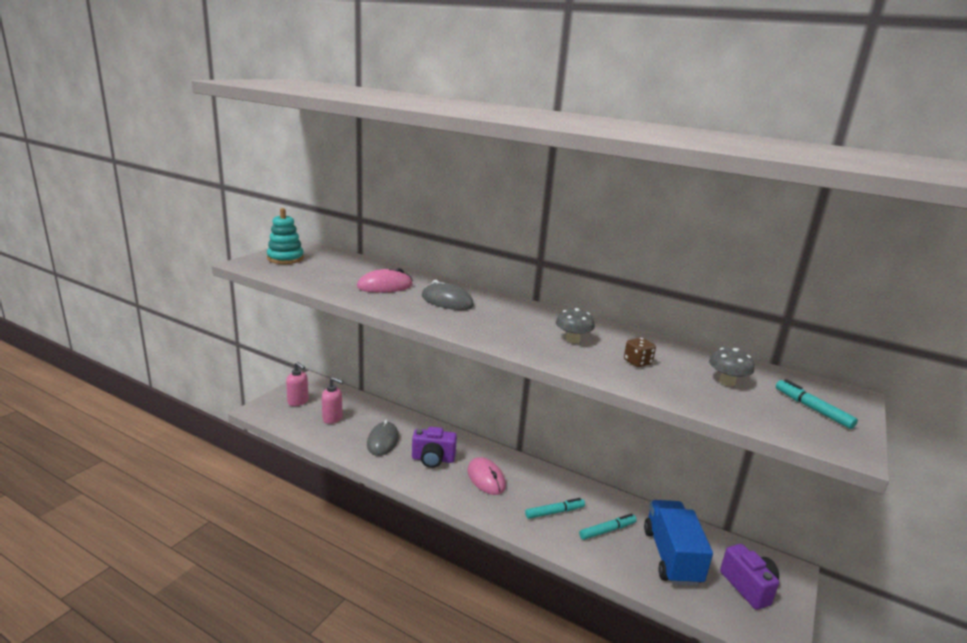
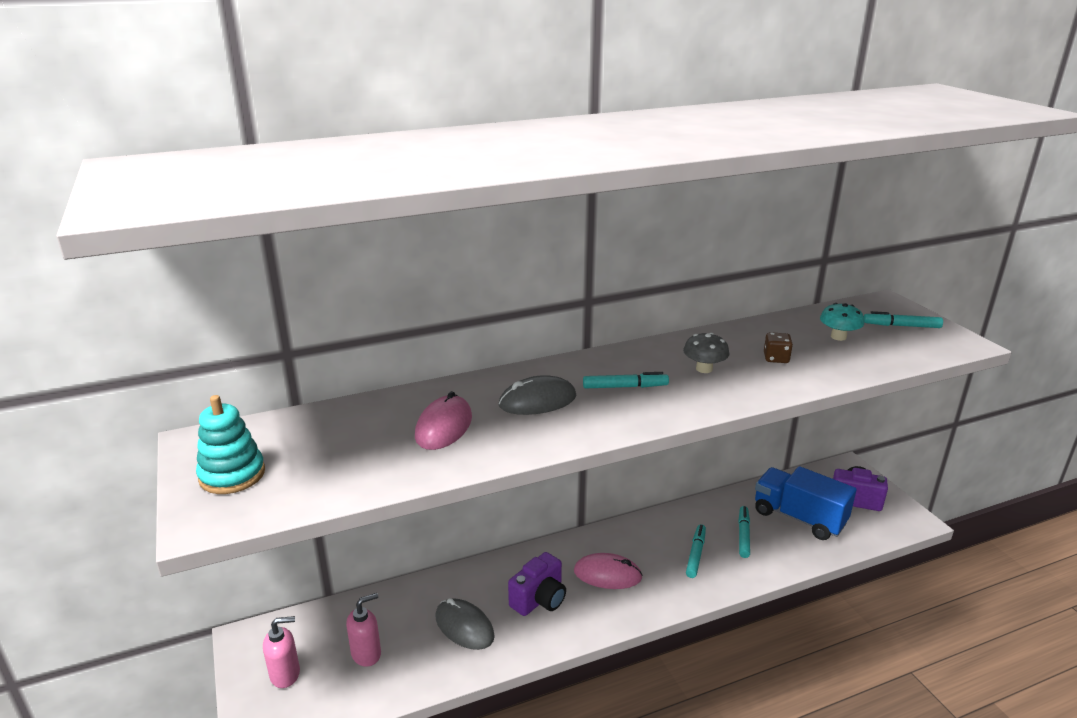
camera: 50 degrees left, 5 degrees up
grey mushroom [709,348,754,386] -> turquoise mushroom [820,303,864,341]
none -> turquoise marker [583,372,669,388]

